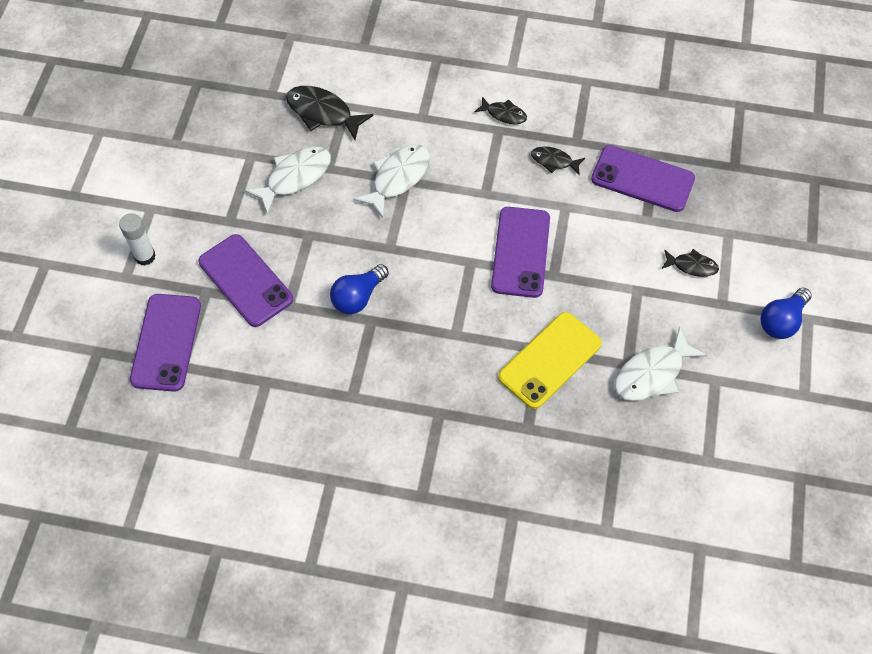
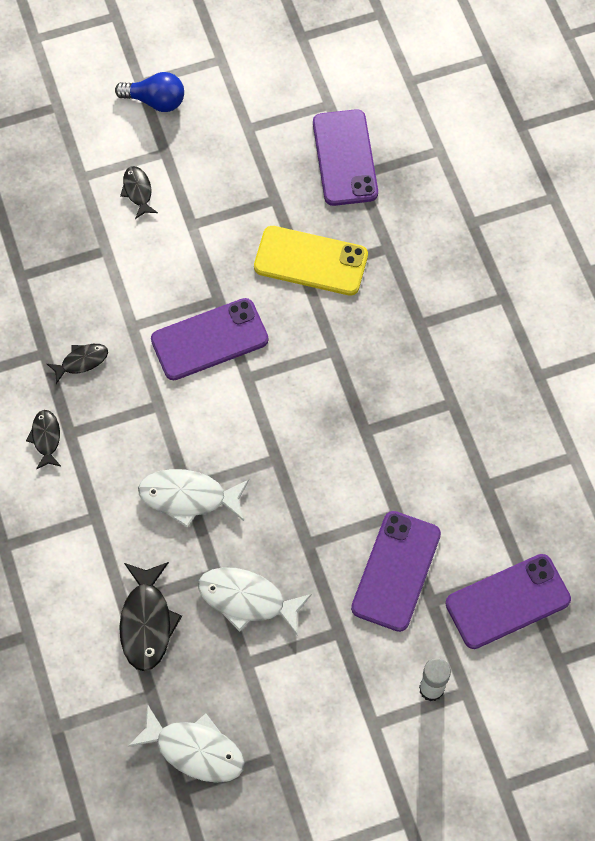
camera: 120 degrees left, 5 degrees up
blue light bulb [330,264,389,314] -> none
black fish [531,146,585,175] -> black fish turned 105 degrees counterclockwise [47,344,108,384]
purple phone [591,145,695,212] -> purple phone moved to [313,109,378,206]
white fish [615,327,707,401] -> white fish moved to [128,704,244,783]

